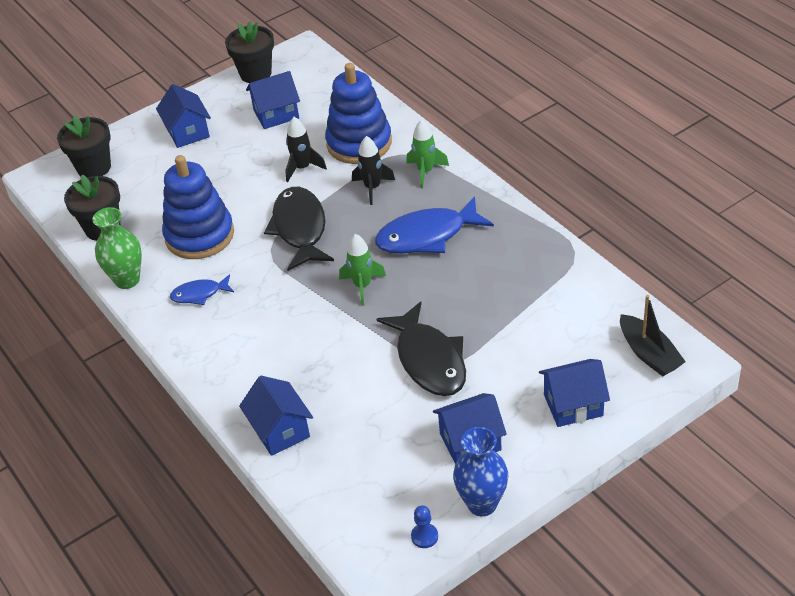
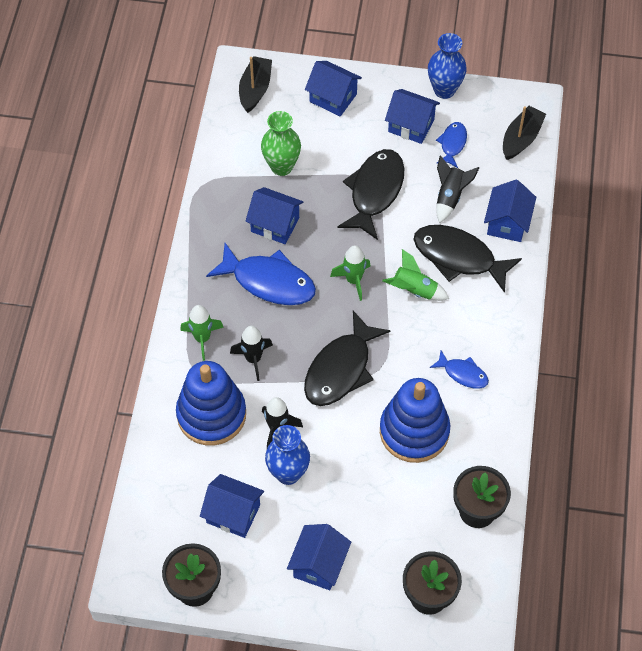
camera: 140 degrees left, 15 degrees up
green vase [92,207,142,289] -> green vase moved to [261,111,301,176]
blue pawn [411,506,438,548] -> none
none -> blue house [245,187,303,244]
none -> blue vase [265,425,310,485]
none -> green rocket [382,249,449,301]
none -> black fish [413,225,522,293]
none -> blue fish [436,122,467,168]
none -> black rocket [437,155,479,223]
none -> black boat [503,106,546,160]

